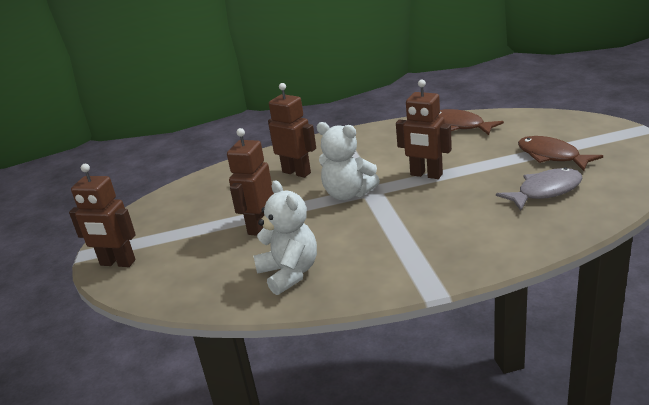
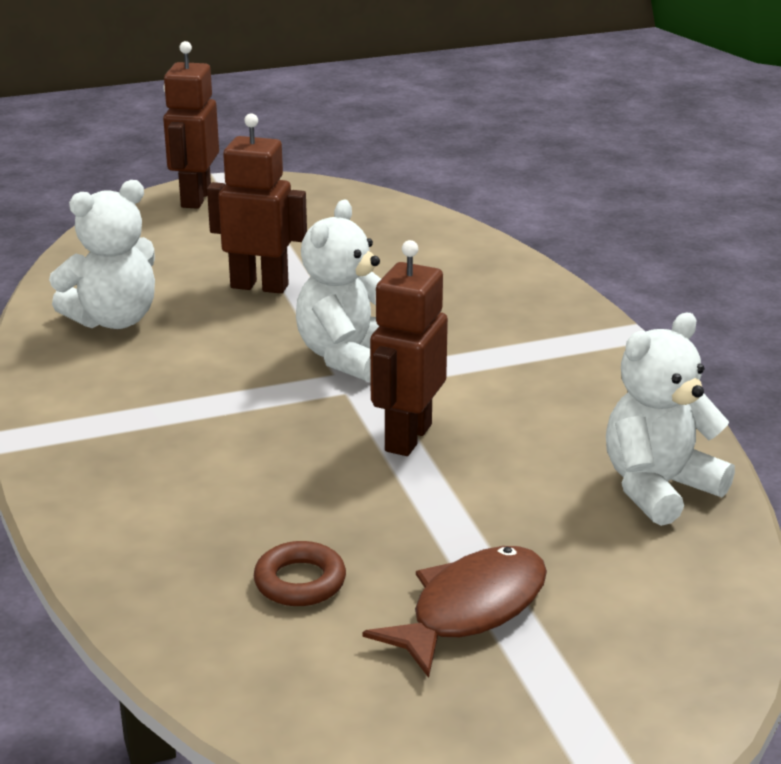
camera: 80 degrees right, 0 degrees up
brown robot [268,83,316,178] -> none
brown fish [438,109,504,135] -> white teddy bear [606,313,735,526]
grey fish [496,167,582,211] -> brown ring [254,541,346,606]

